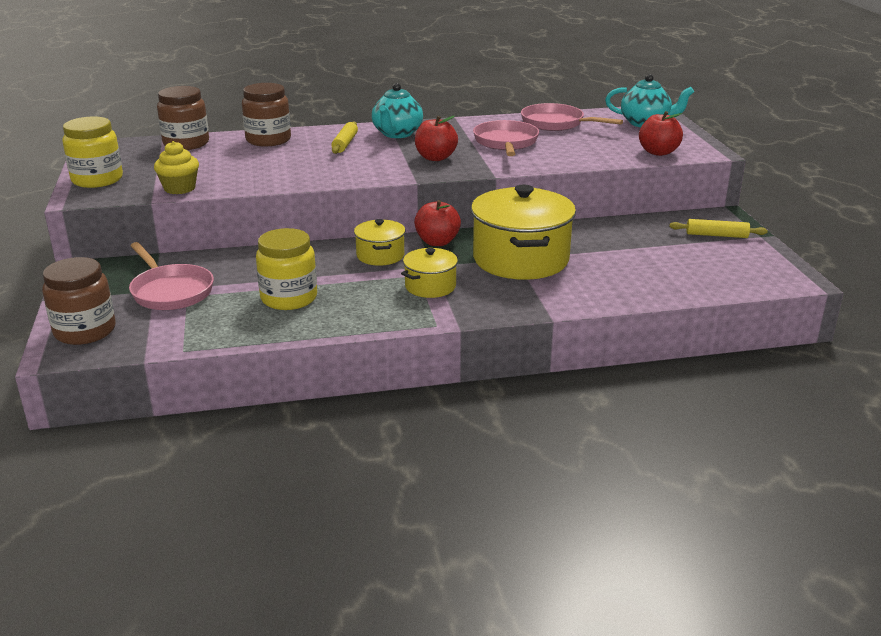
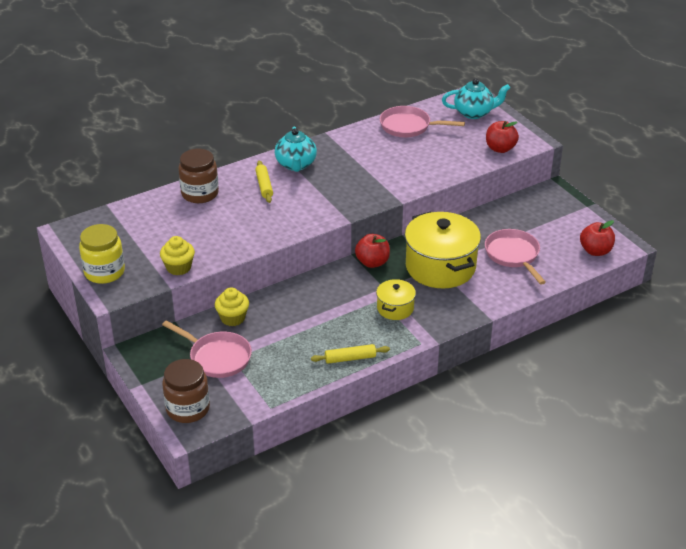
camera: 20 degrees left, 10 degrees up
brown jar [157,86,209,150] -> none
yellow jar [256,228,317,310] -> none
yellow pot [354,219,405,266] -> none
red apple [415,116,458,161] -> red apple moved to [580,220,615,256]
pink pan [473,120,539,156] -> pink pan moved to [485,229,546,285]
yellow rolling pin [669,219,768,238] -> yellow rolling pin moved to [311,344,390,364]
none -> yellow cupcake [215,287,249,326]

